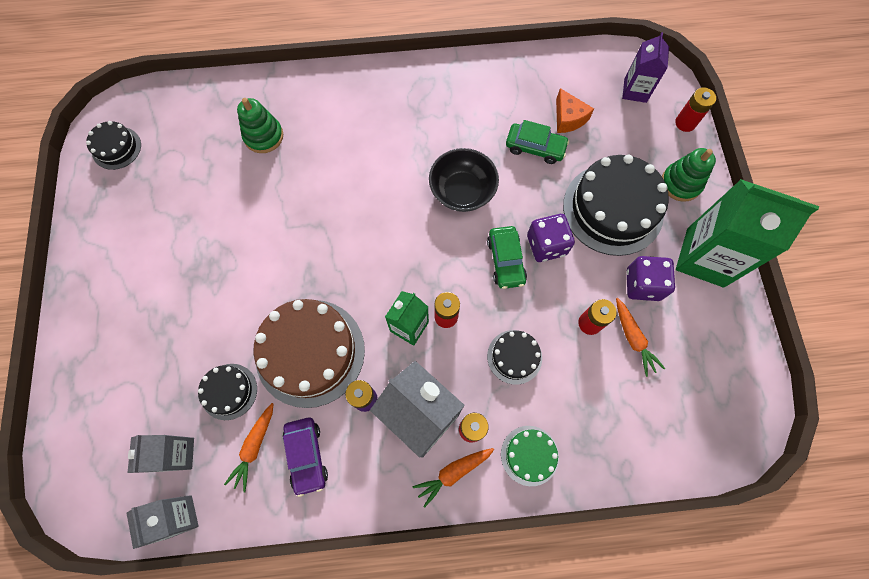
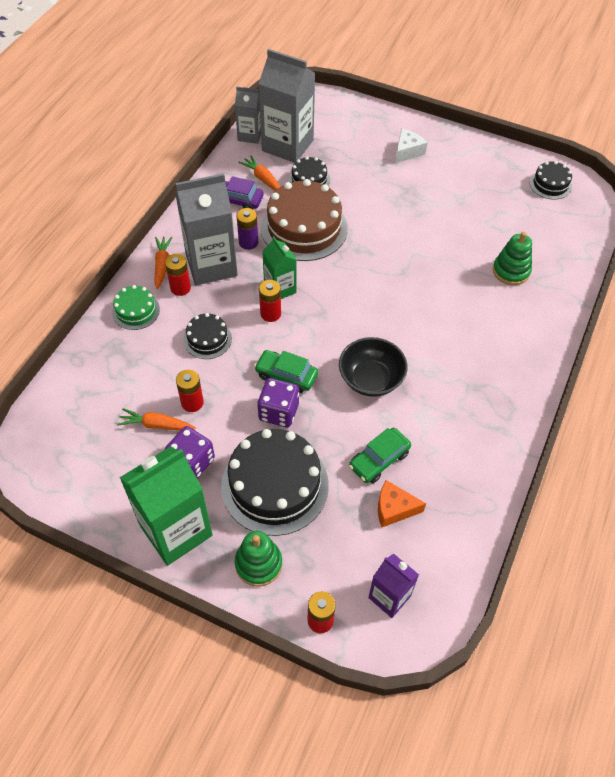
camera: 120 degrees right, 15 degrees down
grey carton [127,435,194,473] -> grey carton [259,49,315,163], size x1.81
none -> white cheese [395,129,427,163]

